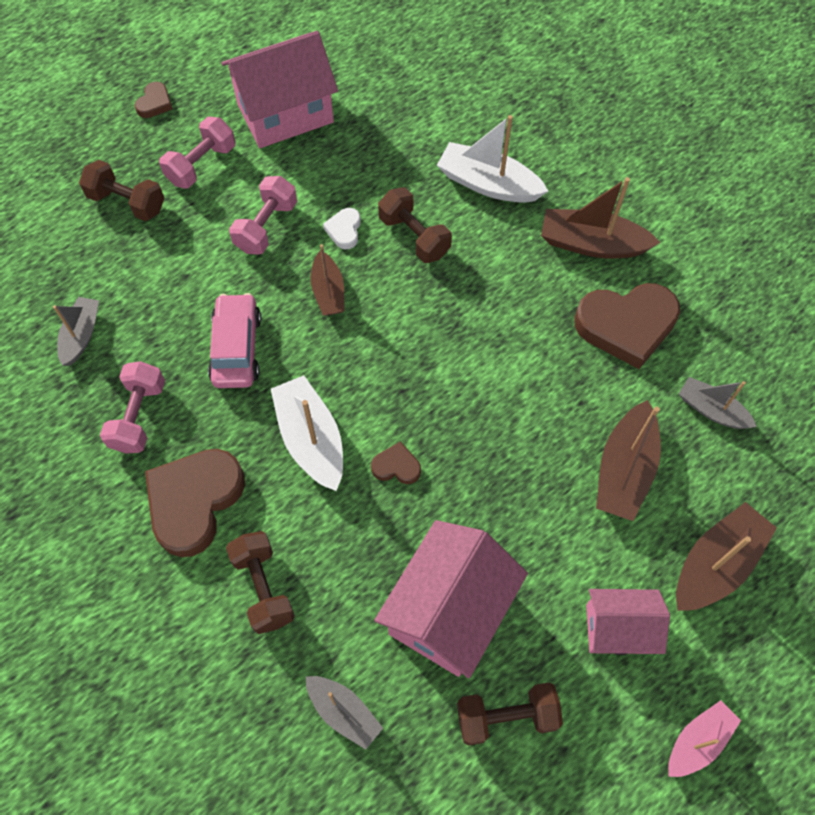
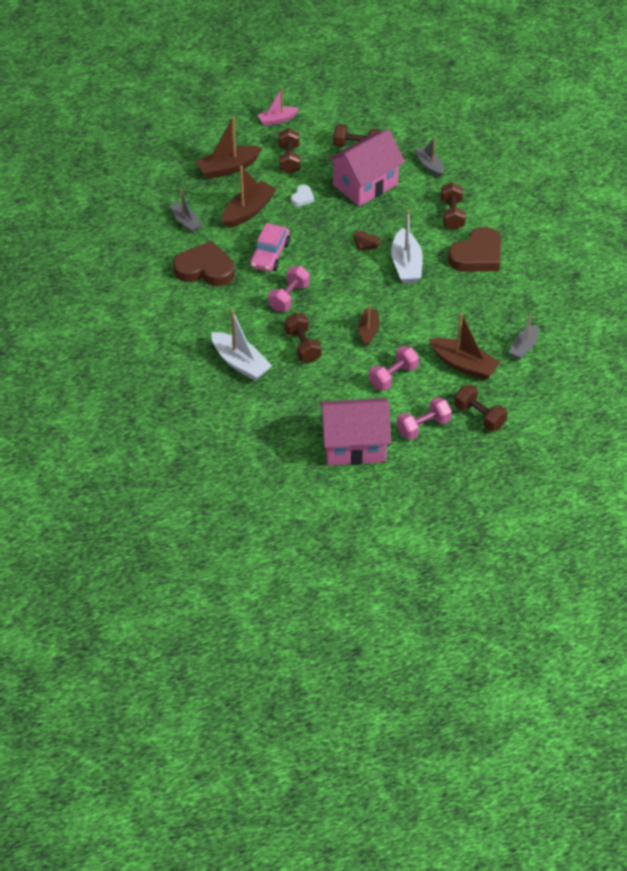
camera: 160 degrees left, 15 degrees down
pink dumbbell [100,361,165,454] -> pink dumbbell moved to [268,266,310,312]
brown heart [135,82,172,118] -> none
pink car [208,293,261,388] -> pink car moved to [250,223,290,272]
white heart [323,208,361,249] -> white heart moved to [291,185,314,206]
brown boat [541,177,661,259] -> brown boat moved to [429,313,501,380]
pink house [586,589,670,655] -> brown dumbbell [278,128,300,174]

